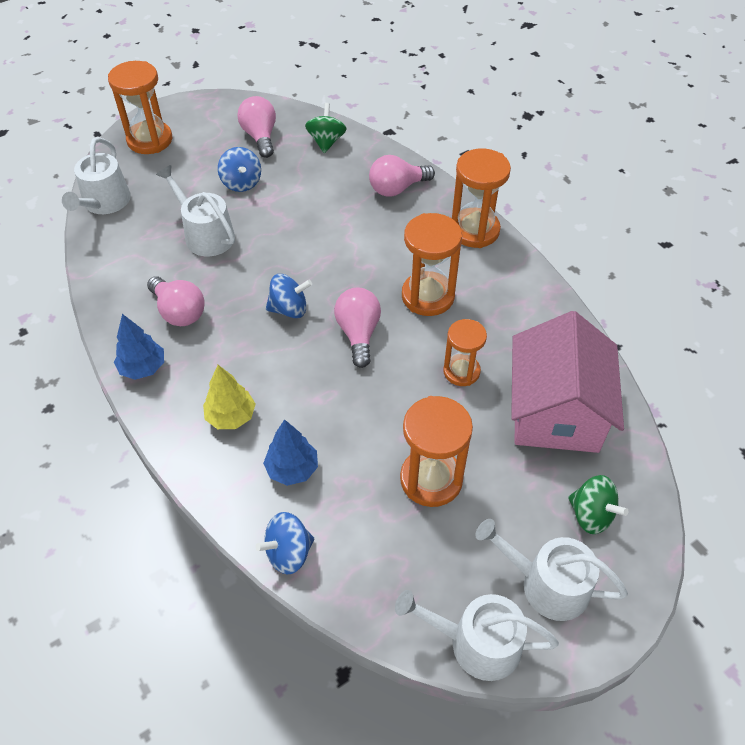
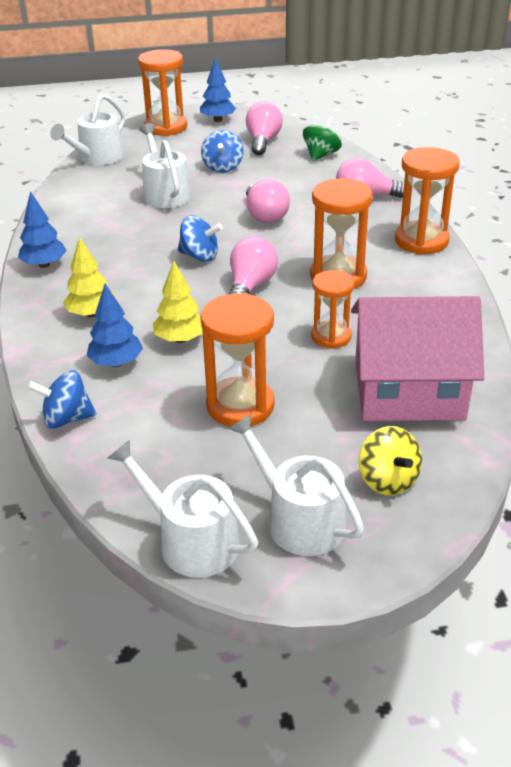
camera: 25 degrees right, 15 degrees down
pink light bulb [147,277,205,326] -> pink light bulb moved to [246,179,290,223]
pink house [511,311,624,453] -> pink house turned 60 degrees clockwise [351,296,484,421]
green spinning top [568,475,628,534] -> yellow spinning top [359,426,422,495]
none -> yellow tree [153,261,203,343]
none -> blue tree [200,58,236,122]

